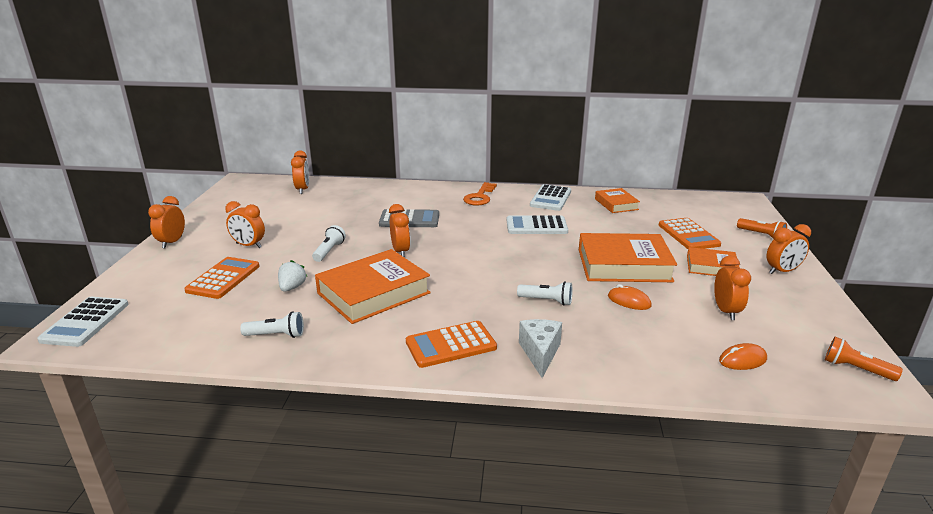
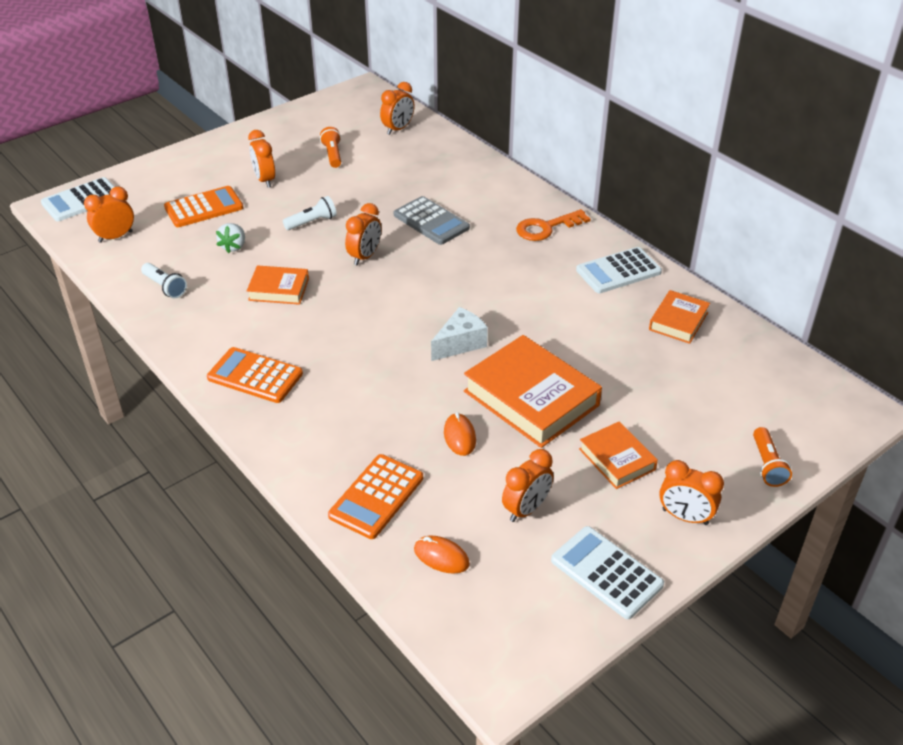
camera: 45 degrees right, 15 degrees up
orange clock [148,196,185,248] -> orange clock moved to [84,187,134,243]
white strawberry [278,260,307,292] -> white strawberry turned 135 degrees clockwise [216,223,245,253]
orange book [315,249,431,324] -> orange book [247,265,309,305], size x0.55
white calculator [507,216,568,234] -> white calculator moved to [551,526,664,619]
white flashlight [517,281,573,306] -> none
white cheese [519,319,562,378] -> white cheese moved to [431,307,488,361]
orange calculator [658,218,721,249] -> orange calculator moved to [328,454,423,539]
orange flashlight [825,337,903,381] -> orange flashlight moved to [320,127,341,168]

